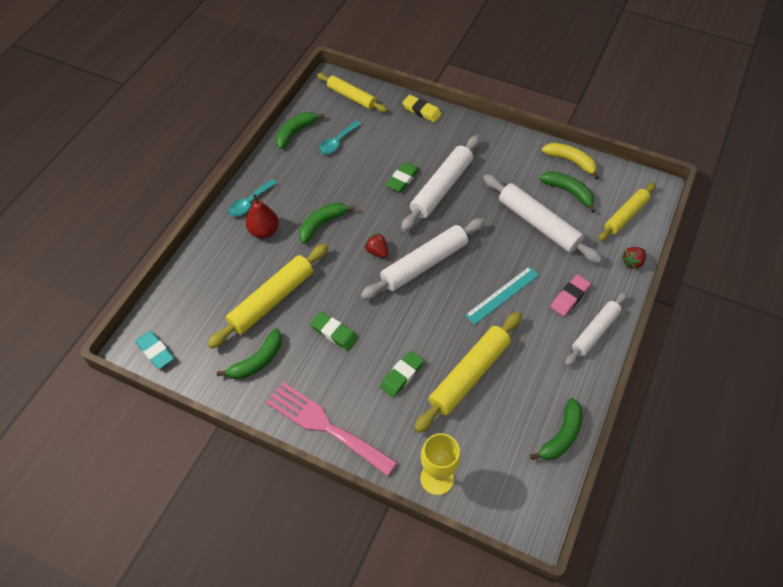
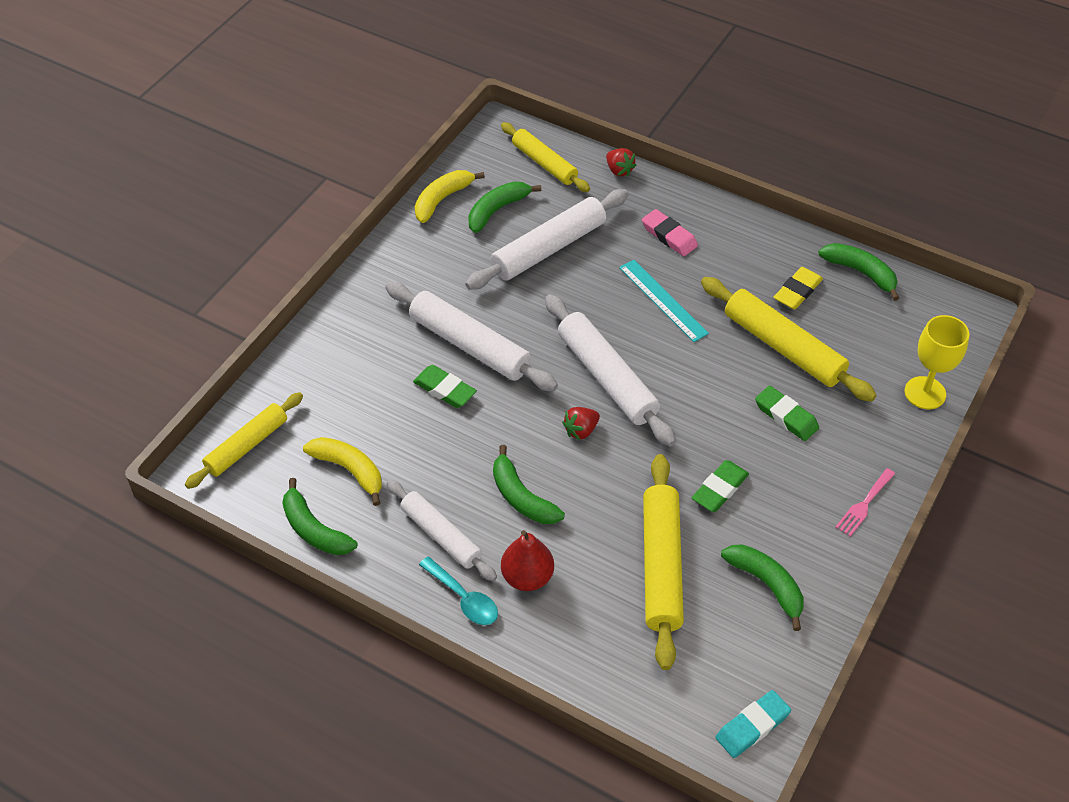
camera: 85 degrees left, 5 degrees down
yellow rolling pin [207,244,329,349] -> yellow rolling pin turned 45 degrees clockwise [643,454,684,670]
pink fork [266,382,397,476] -> pink fork [835,468,895,537], size x0.47
turquoise spoon [319,121,361,154] -> yellow banana [303,437,382,506]
yellow eraser [402,95,442,122] -> yellow eraser moved to [774,267,823,309]
white rolling pin [565,292,627,366] -> white rolling pin moved to [387,480,497,581]

